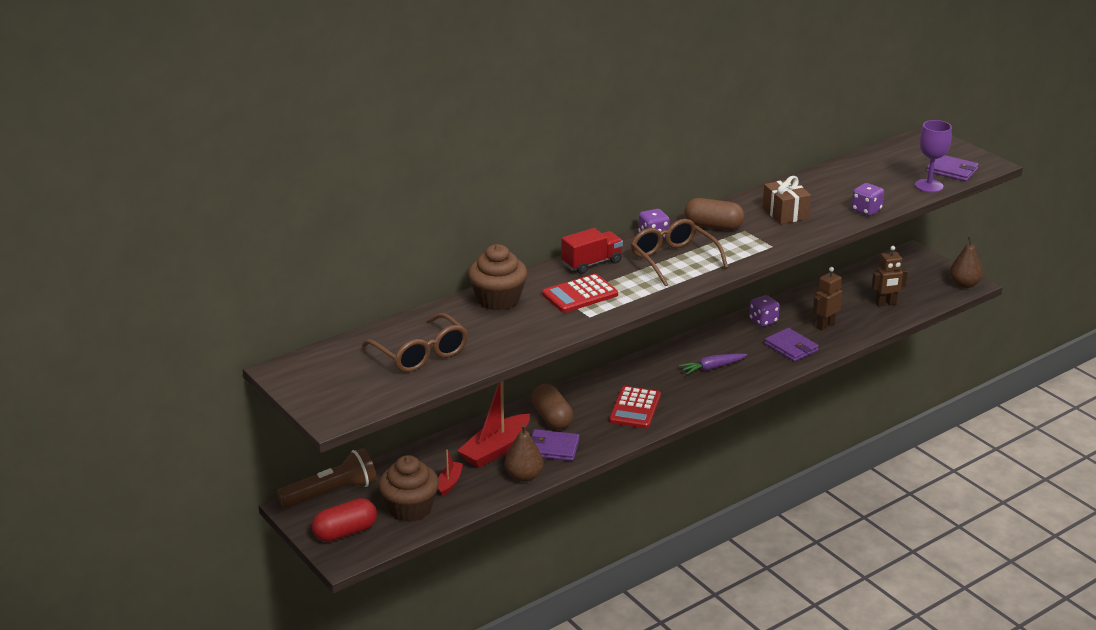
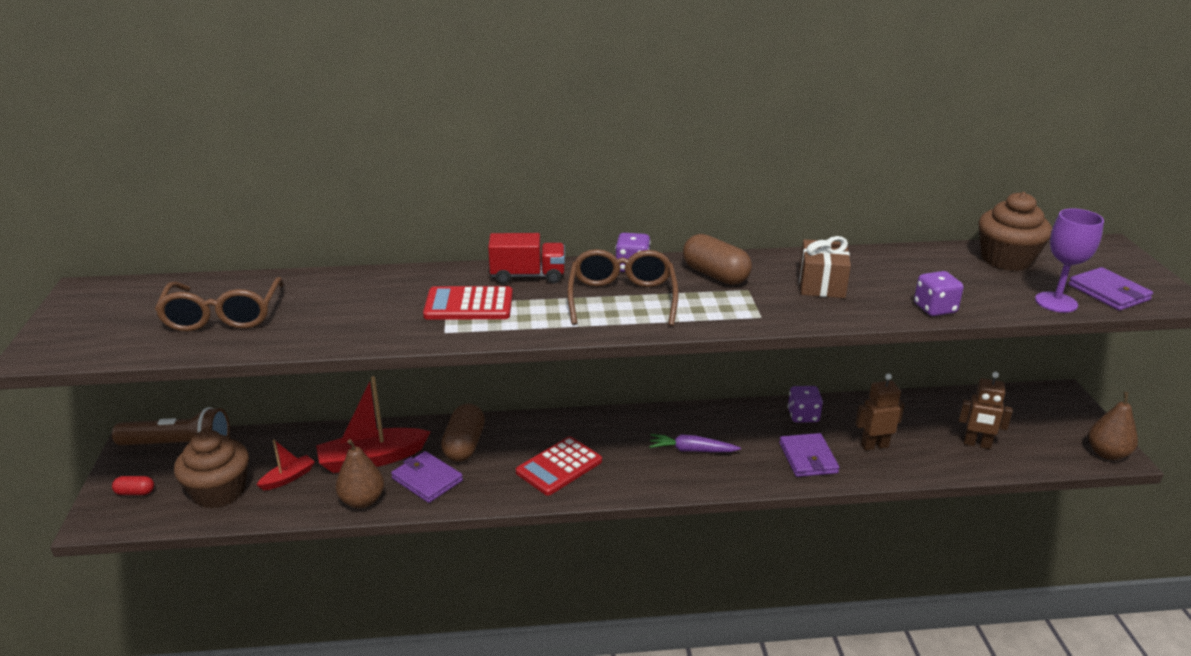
camera: 30 degrees right, 0 degrees up
red capsule [312,498,377,542] -> red capsule [112,476,154,495], size x0.52
brown cupcake [468,244,527,311] -> brown cupcake moved to [978,192,1052,271]

